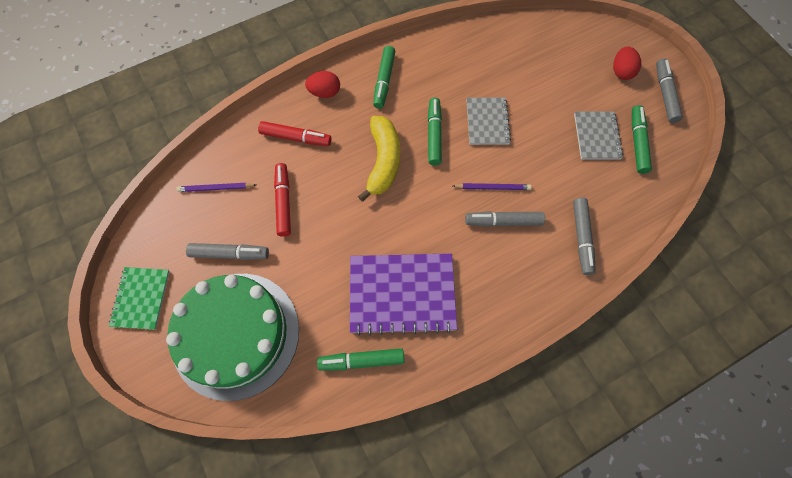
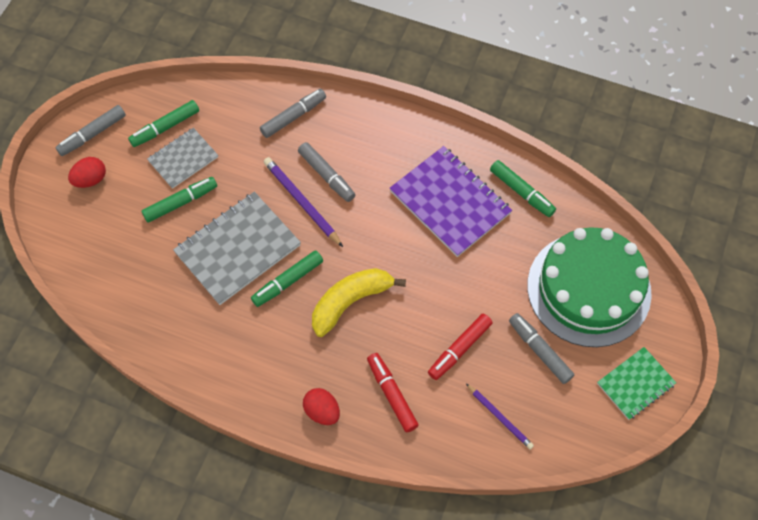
camera: 130 degrees left, 5 degrees down
green marker [373,46,395,109] -> green marker moved to [142,177,217,223]
purple pencil [453,183,532,190] -> purple pencil [264,157,343,247], size x1.53
grey notebook [466,97,511,145] -> grey notebook [173,192,301,305], size x1.71

